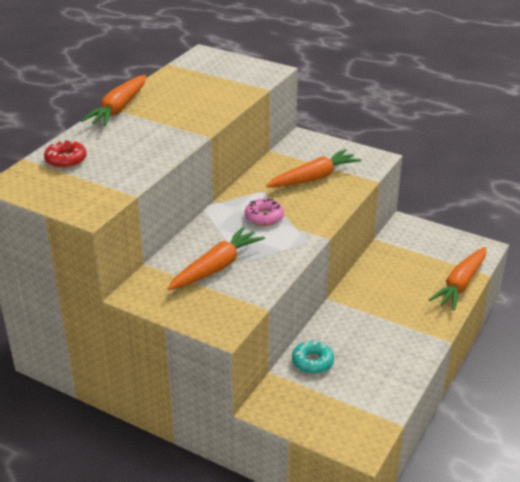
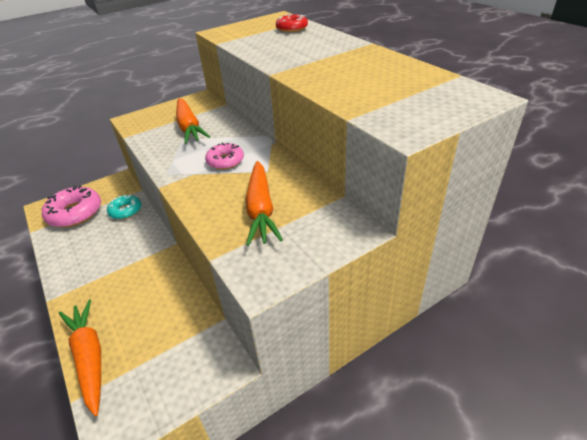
camera: 120 degrees right, 5 degrees up
orange carrot [81,75,146,126] -> none
none -> pink donut [42,185,101,227]

